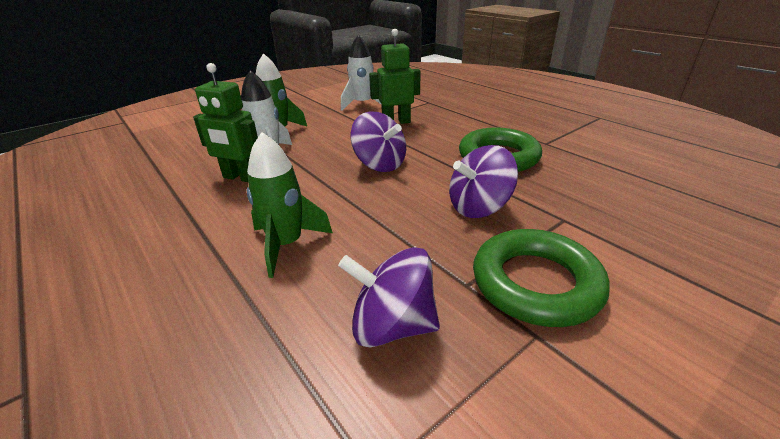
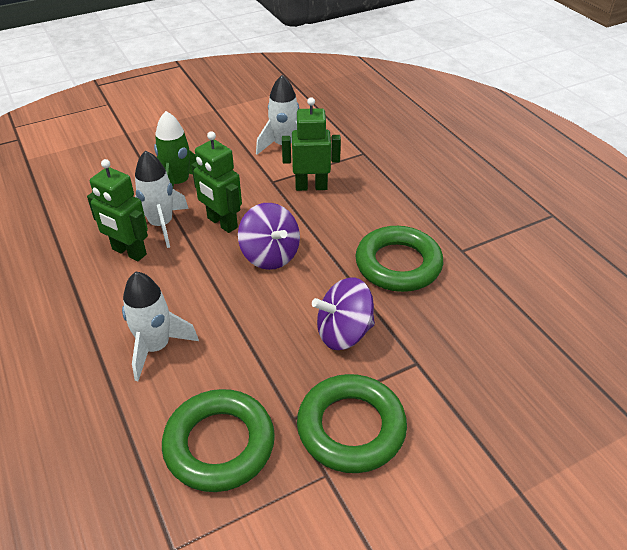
camera: 10 degrees right, 10 degrees up
green rocket [247,132,333,278] -> white rocket [122,272,199,381]
purple spinning top [338,247,440,348] -> green ring [162,389,275,492]
none -> green robot [192,131,242,233]

